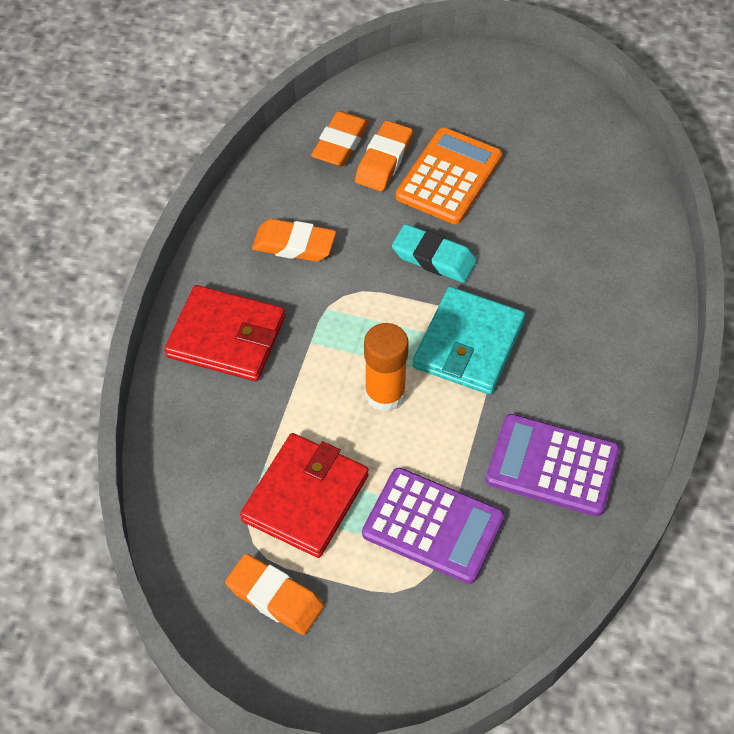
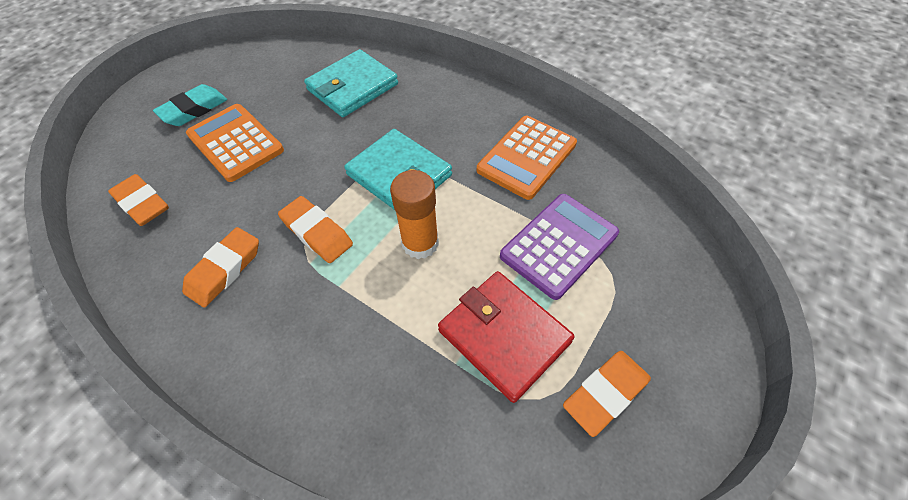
camera: 70 degrees left, 0 degrees up
red wallet [164,285,285,381] -> none
orange eraser [355,120,413,191] -> orange eraser moved to [278,196,353,263]
turquoise eraser [392,224,477,283] -> turquoise eraser moved to [153,84,227,126]
purple calculator [486,414,620,517] -> orange calculator [477,116,577,200]
none -> turquoise wallet [304,49,398,117]

